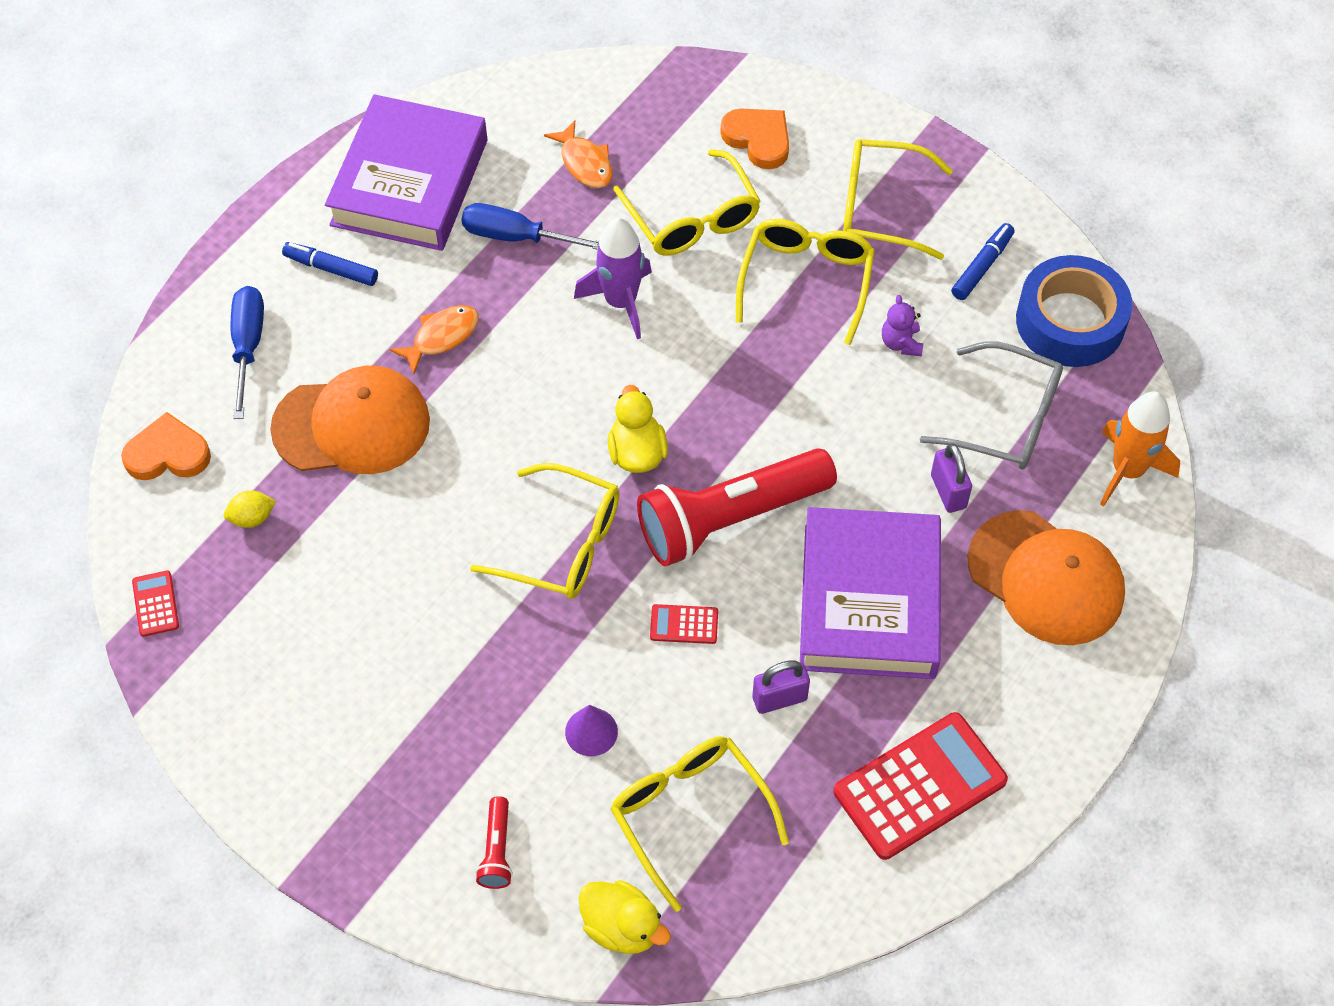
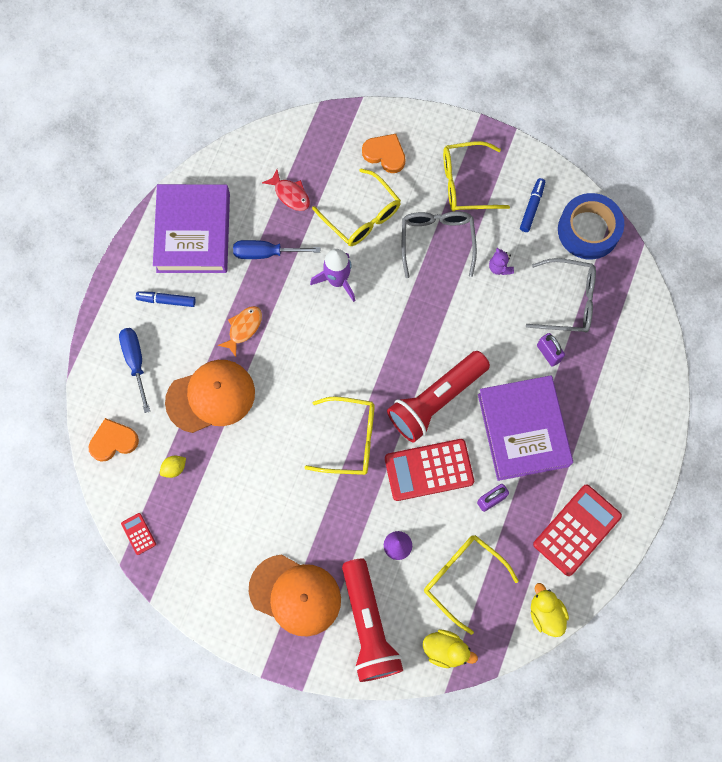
camera: 15 degrees left, 15 degrees up
red flashlight [475,796,513,889] -> red flashlight [342,558,403,682], size x2.39
orange fish [544,120,612,188] -> red fish [262,169,310,211]
yellow duck [608,385,668,473] -> yellow duck moved to [531,583,569,637]
red calculator [650,604,718,644] -> red calculator [385,439,474,501], size x2.24
yellow glasses [736,219,875,345] -> grey glasses [402,211,477,278]
orange cap [967,510,1125,645] -> orange cap moved to [249,554,341,636]
orange rocket [1100,391,1180,507] -> none

